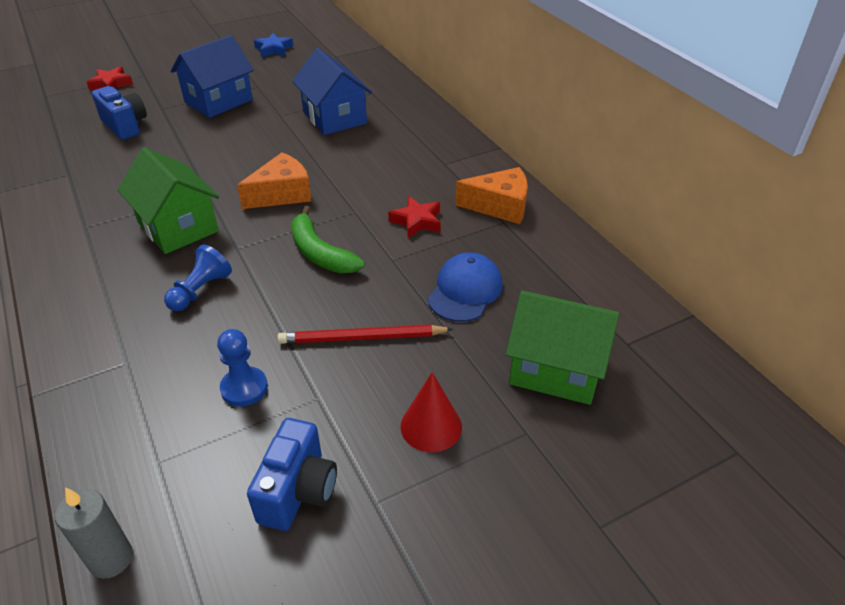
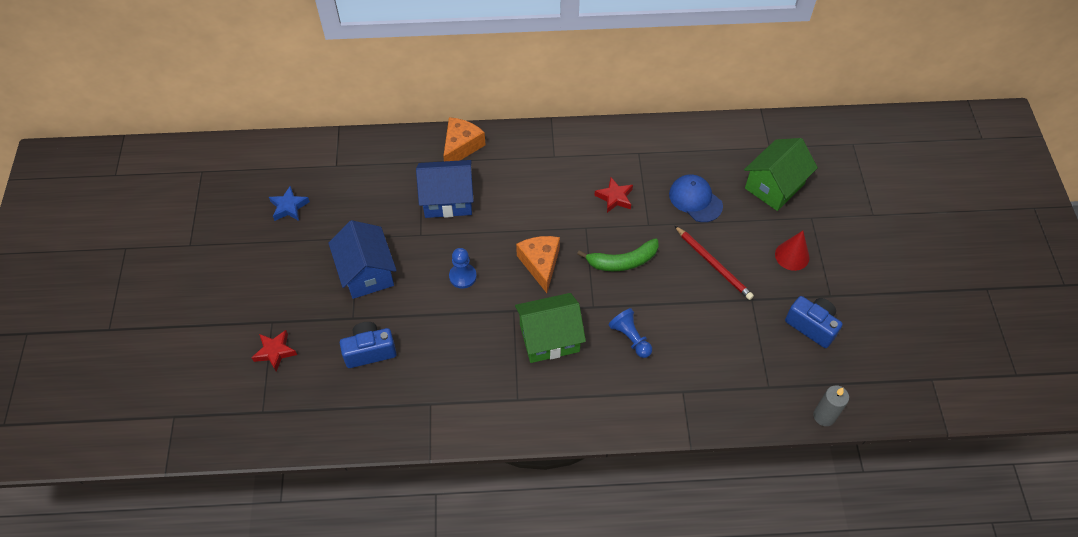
camera: 65 degrees left, 15 degrees up
blue pawn [217,329,268,407] -> blue pawn moved to [449,248,477,289]
red pencil [277,325,453,344] -> red pencil turned 60 degrees counterclockwise [674,225,754,300]
orange cheese [456,167,528,224] -> orange cheese moved to [443,117,485,161]

